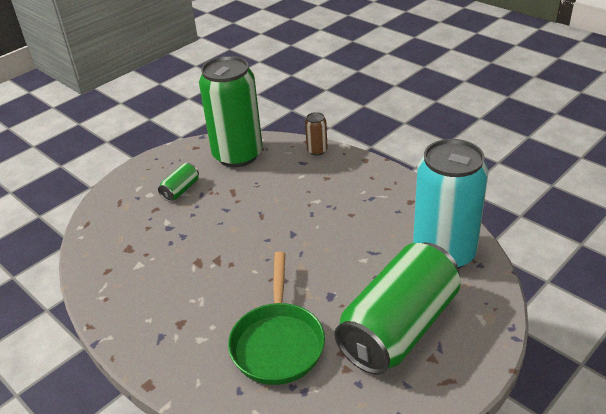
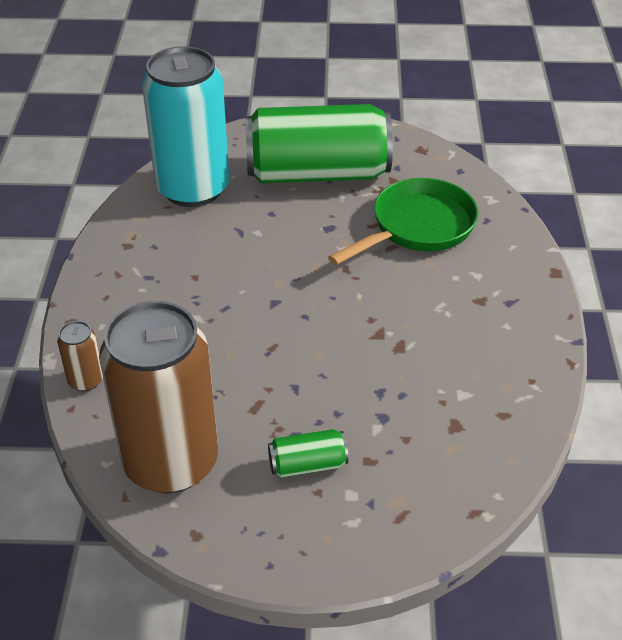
camera: 135 degrees left, 5 degrees up
green can [199,56,263,167] -> brown can [99,301,218,493]

